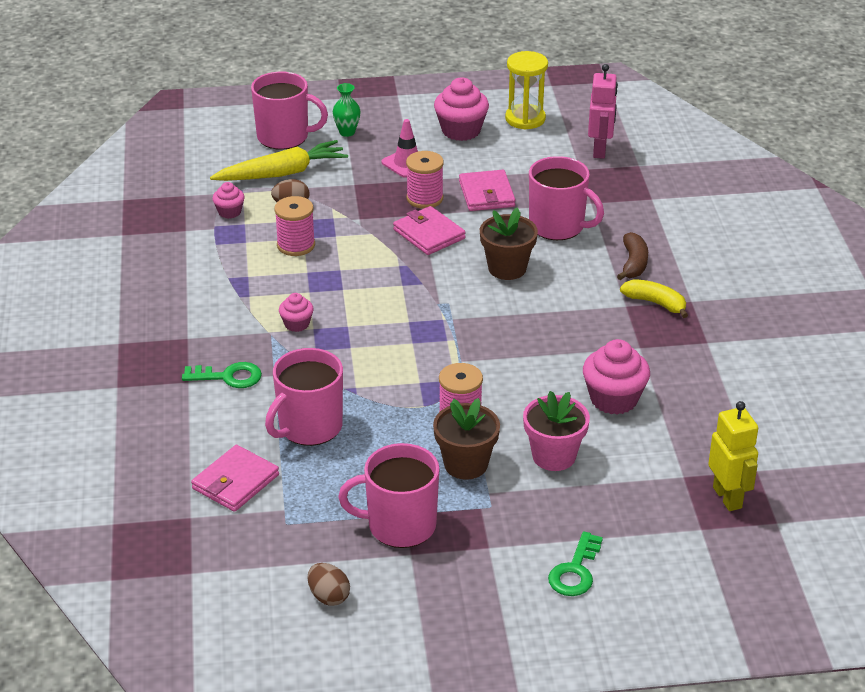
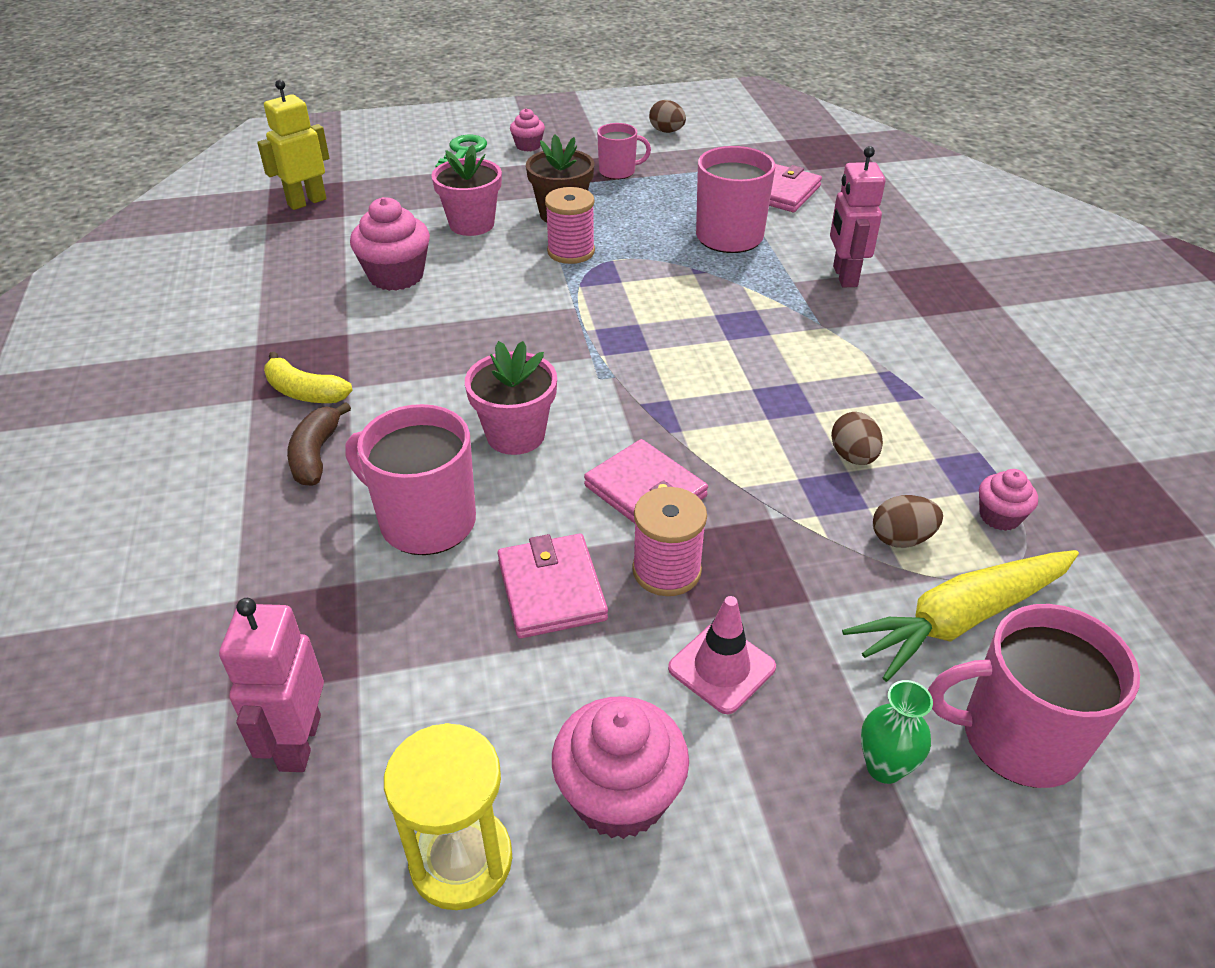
camera: 175 degrees right, 5 degrees up
green key [182,362,262,388] -> pink robot [830,146,885,287]
pink spool [274,196,315,256] -> brown egg [831,412,883,465]
pink cupcake [279,293,314,332] -> pink cupcake moved to [510,108,545,152]
pink mug [338,443,440,548] -> pink mug [597,123,651,179], size x0.59
brown flower pot [480,207,538,280] -> pink flower pot [465,341,557,455]
yellow robot [708,401,758,511] -> yellow robot turned 75 degrees clockwise [257,80,329,210]

